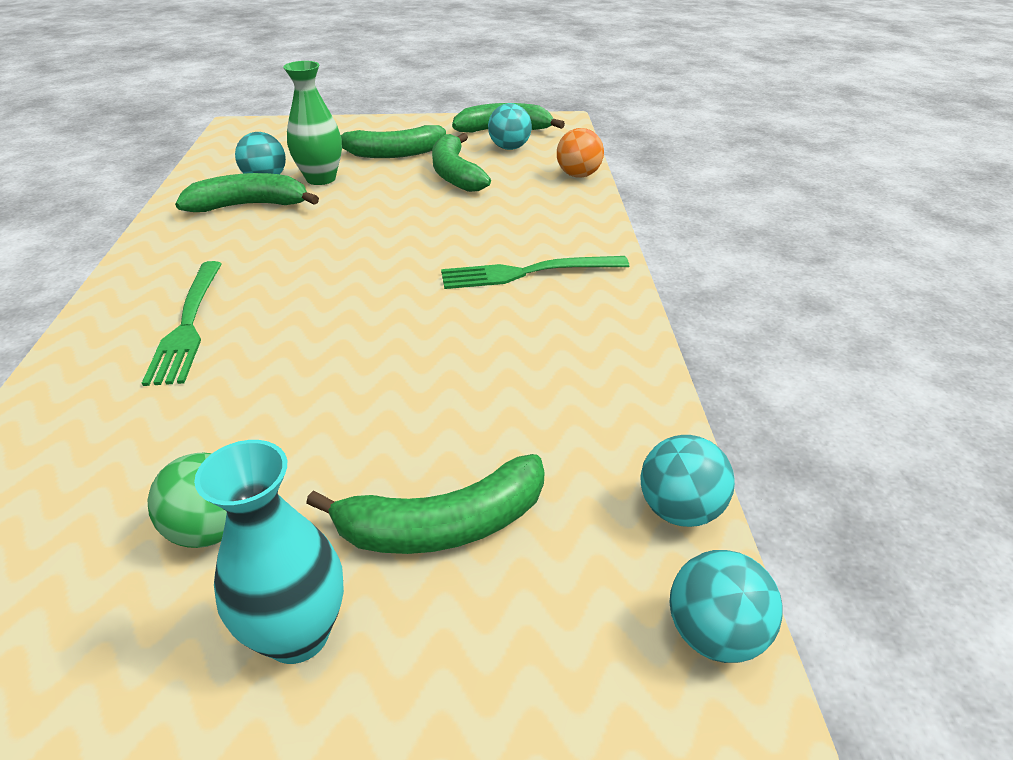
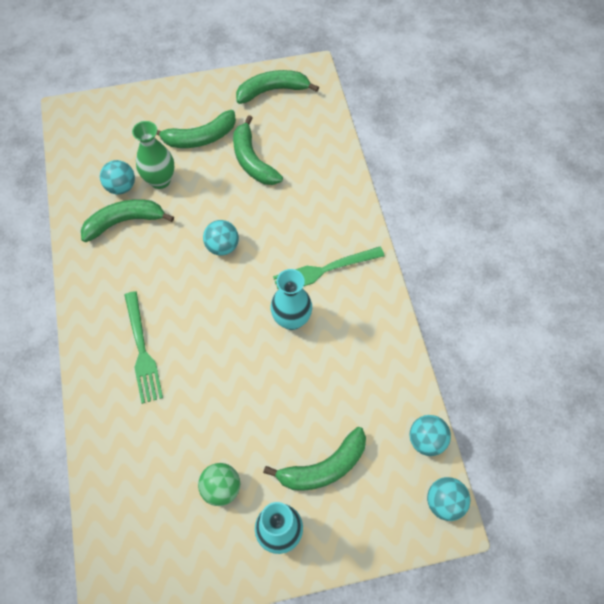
camera: 10 degrees left, 25 degrees up
turquoise ball [488,103,532,150] -> turquoise ball moved to [203,220,239,256]
orange ball [557,128,604,178] -> none
none -> turquoise vase [270,269,312,330]

